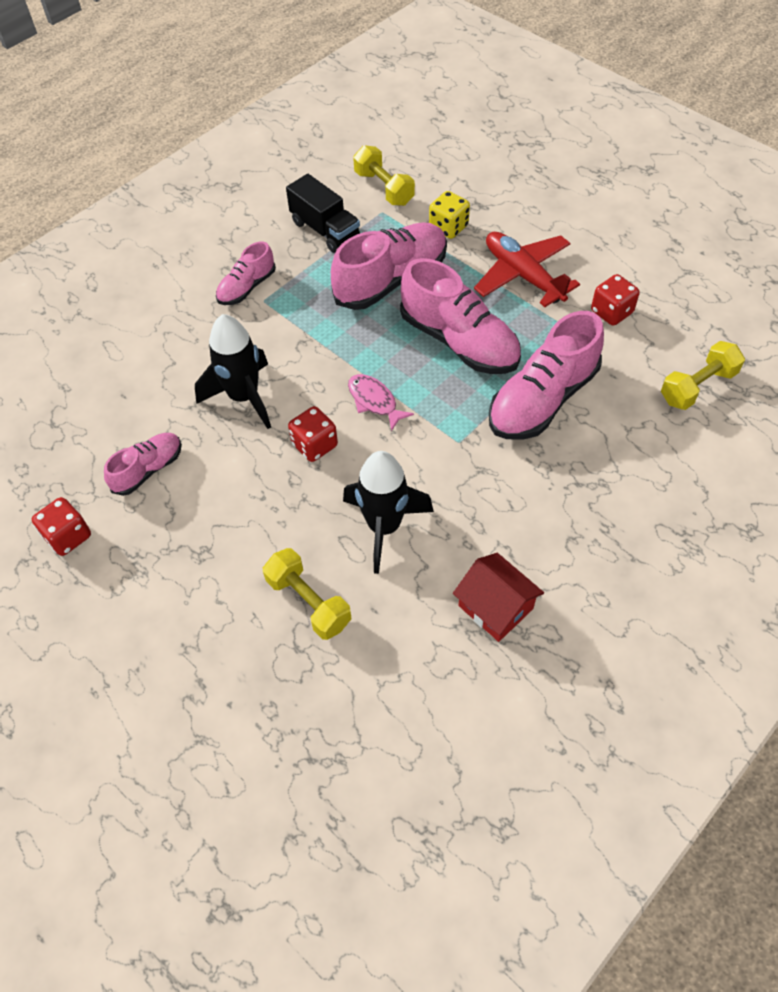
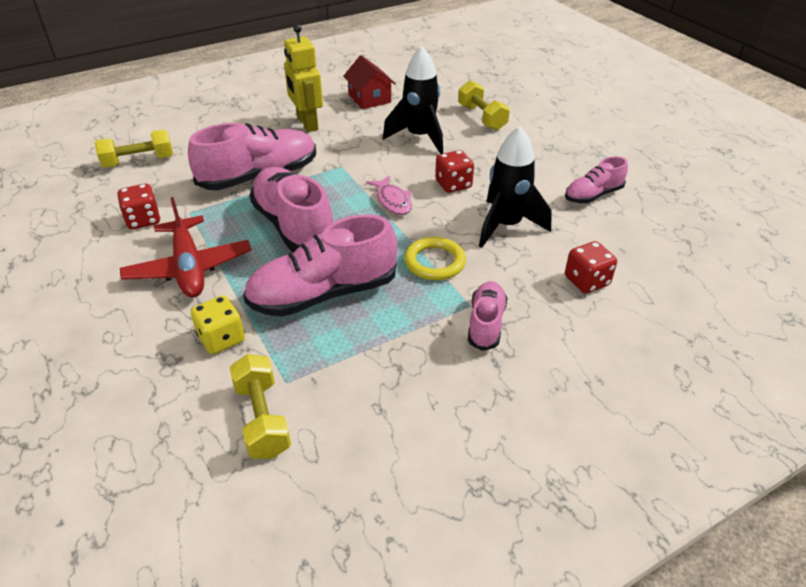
camera: 165 degrees left, 15 degrees down
red dice [32,497,91,556] -> red dice moved to [565,241,617,294]
pink shoe [216,242,276,305] -> pink shoe turned 45 degrees counterclockwise [468,281,508,351]
black truck [286,174,360,253] -> none
none -> yellow robot [284,24,323,132]
none -> yellow ring [404,237,466,280]

